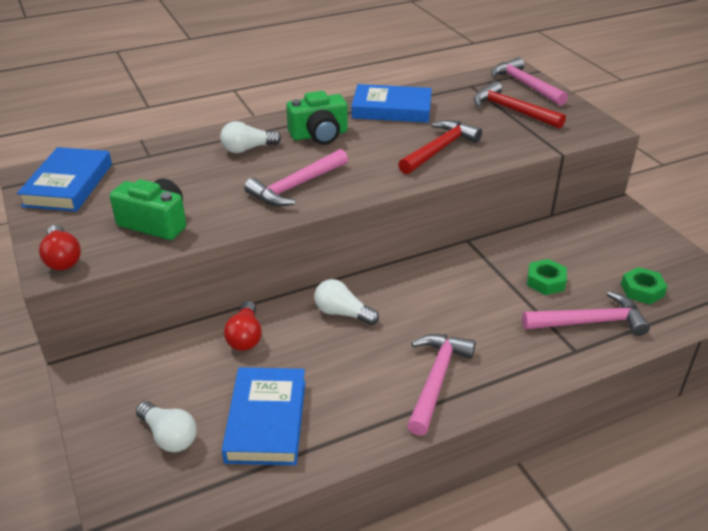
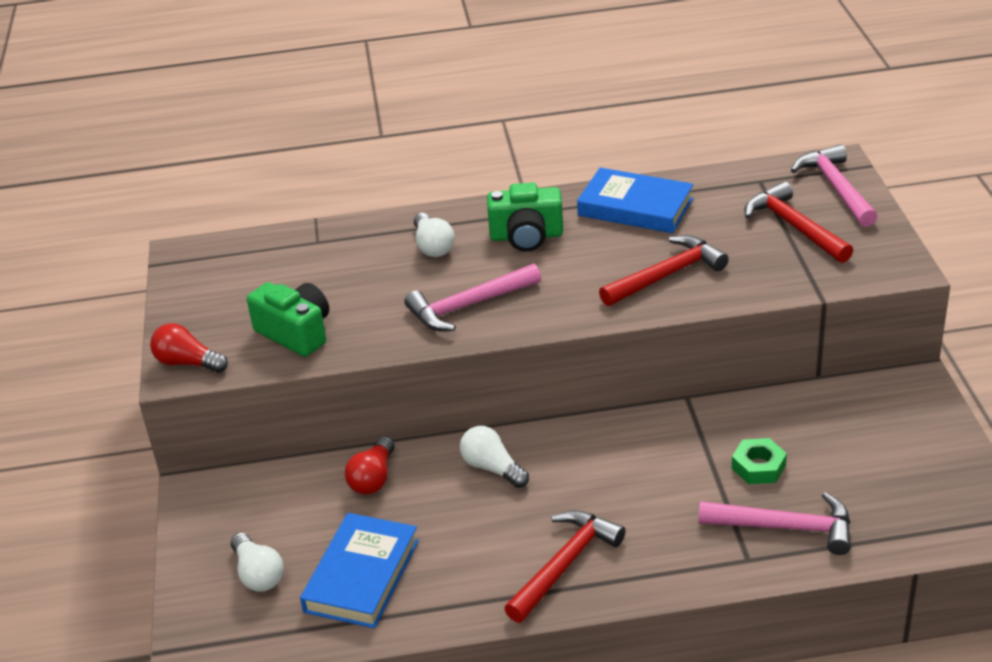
camera: 20 degrees right, 0 degrees up
blue book [17,147,112,212] -> none
red light bulb [39,225,81,270] -> red light bulb turned 120 degrees clockwise [150,323,228,373]
white light bulb [220,121,281,153] -> white light bulb turned 105 degrees counterclockwise [414,213,455,257]
pink hammer [407,334,476,436] -> red hammer [504,510,626,623]
green nut [621,267,668,305] -> none

